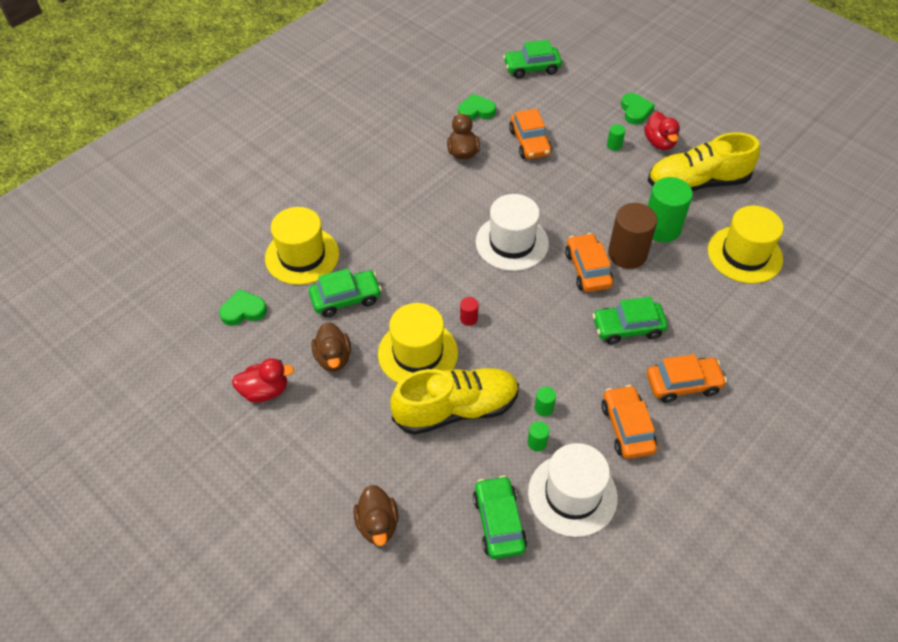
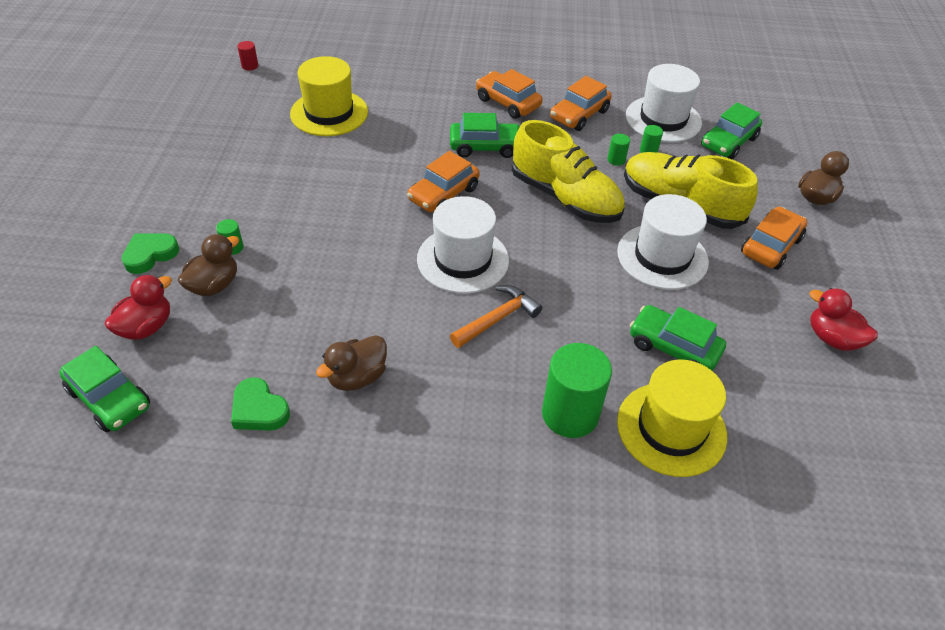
camera: 130 degrees left, 5 degrees down
green heart [219,289,267,326] -> none
brown duck [311,322,351,372] -> brown duck moved to [178,234,239,296]
yellow hat [378,303,458,383] -> white hat [617,194,709,290]
red cylinder [460,297,479,326] -> red cylinder moved to [237,41,258,70]
orange car [509,109,552,159] -> orange car moved to [741,207,807,270]
green car [592,297,668,345] -> green car turned 45 degrees counterclockwise [450,113,520,158]
brown cylinder [608,203,657,269] -> none
red duck [644,111,680,150] -> red duck moved to [105,275,172,340]
yellow shoe [648,132,760,191] -> yellow shoe moved to [511,120,625,223]
green cylinder [648,177,693,242] -> green cylinder moved to [542,343,612,438]
none -> orange hammer [450,285,542,348]

